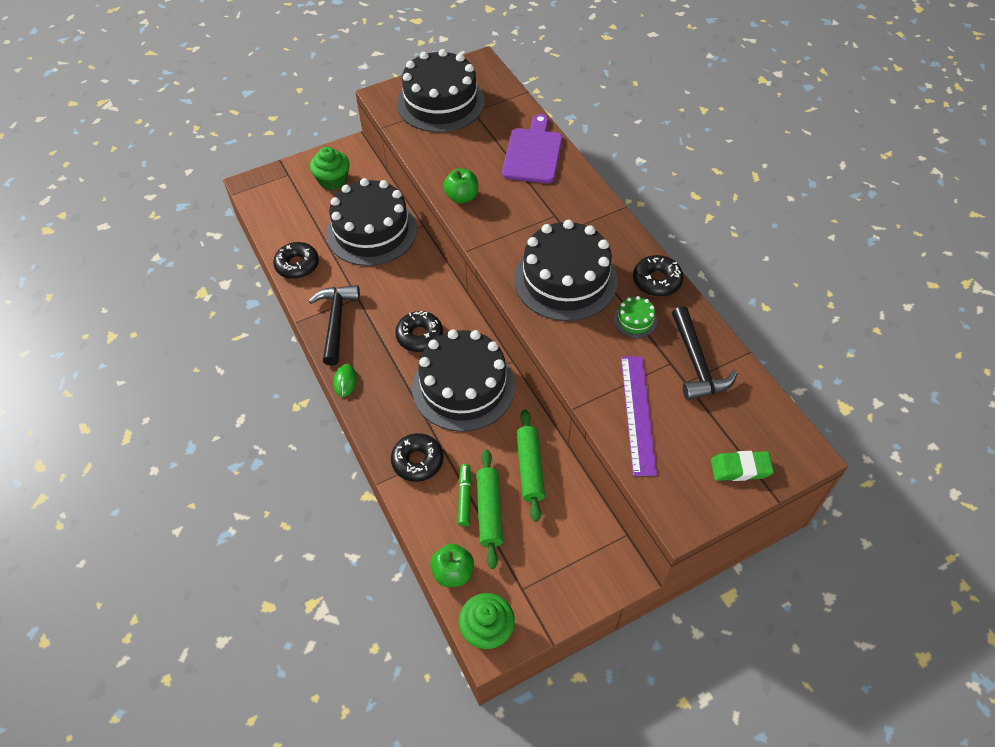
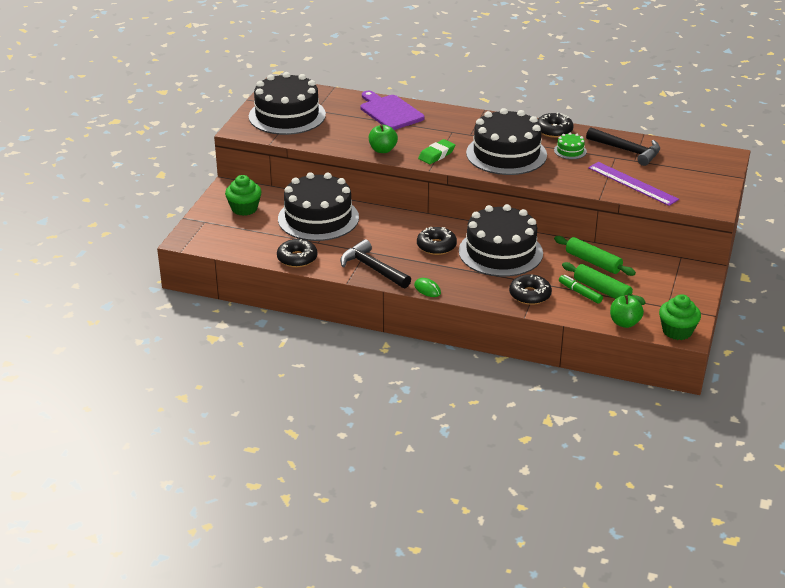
camera: 45 degrees left, 20 degrees down
green eraser [711,451,774,481] -> green eraser moved to [418,139,455,164]

